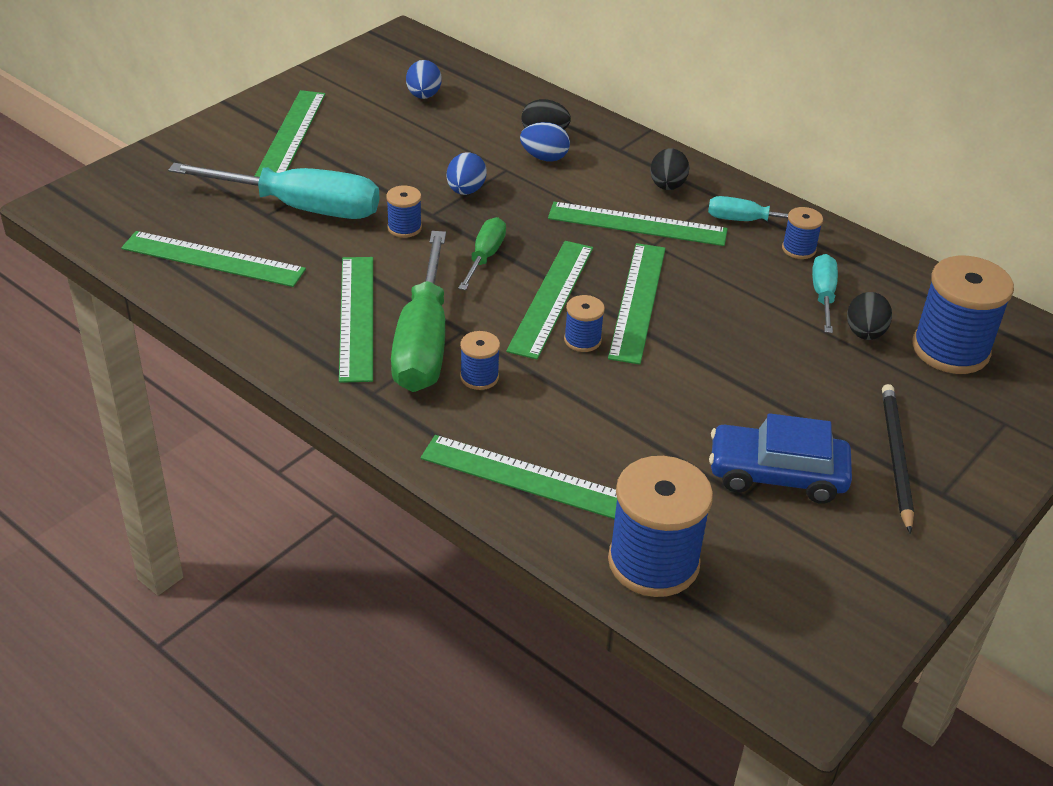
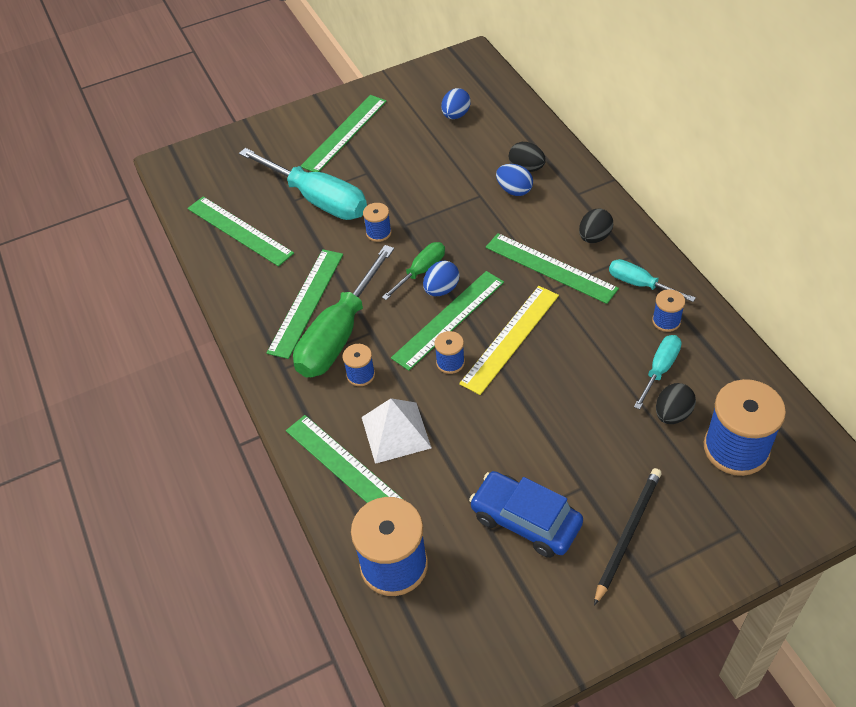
camera: 30 degrees right, 10 degrees up
blue egg [447,152,487,195] -> blue egg moved to [423,261,460,296]
green ruler [608,243,666,365] -> yellow ruler [459,286,559,395]
none -> white pyramid [362,398,432,464]

